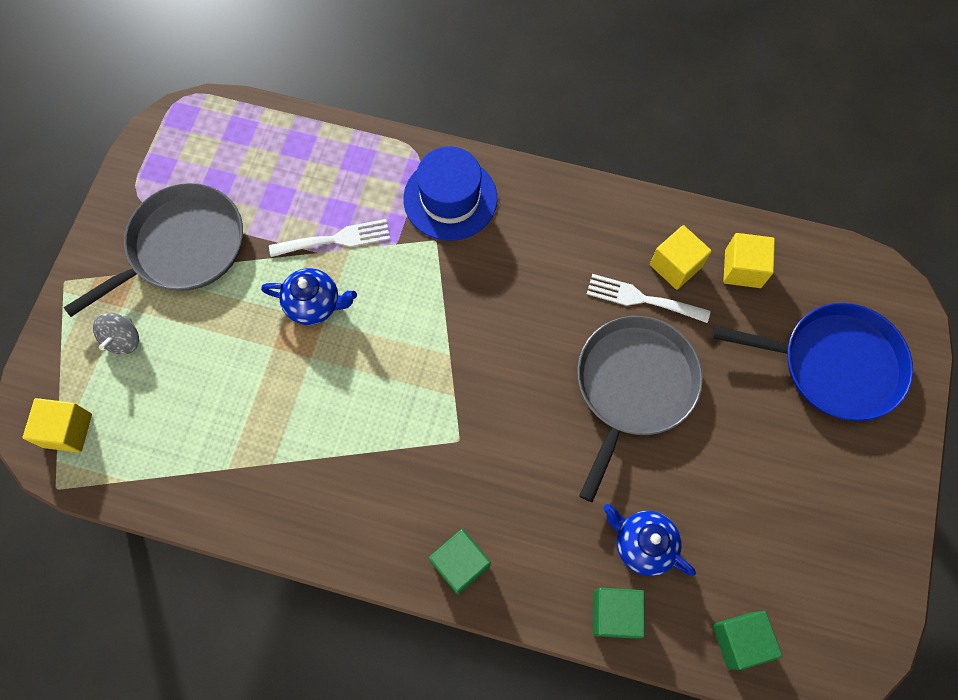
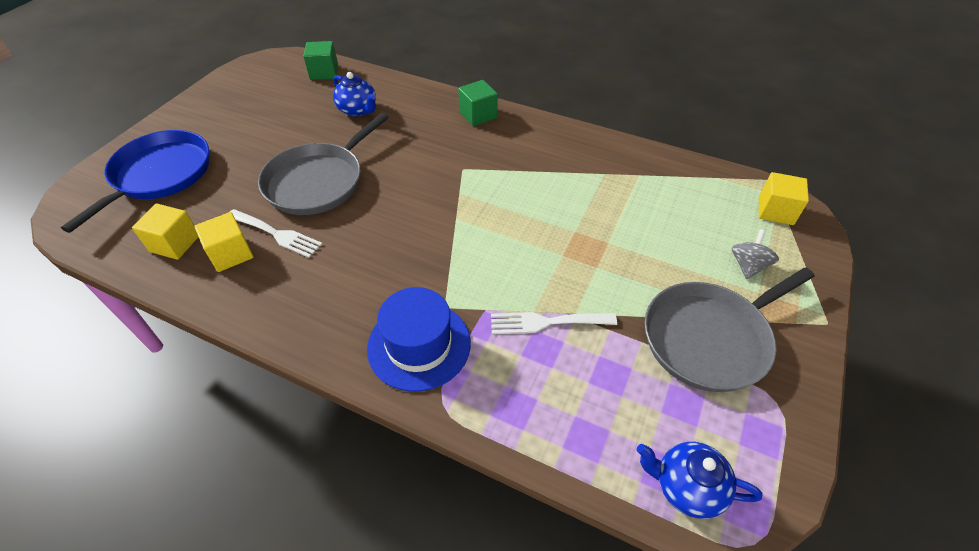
camera: 170 degrees left, 20 degrees down
blue teapot [261,268,357,325] -> blue teapot moved to [637,442,762,519]
green cube [593,588,645,639] -> none
blue pan [712,303,913,421] -> blue pan turned 90 degrees clockwise [61,130,210,233]

